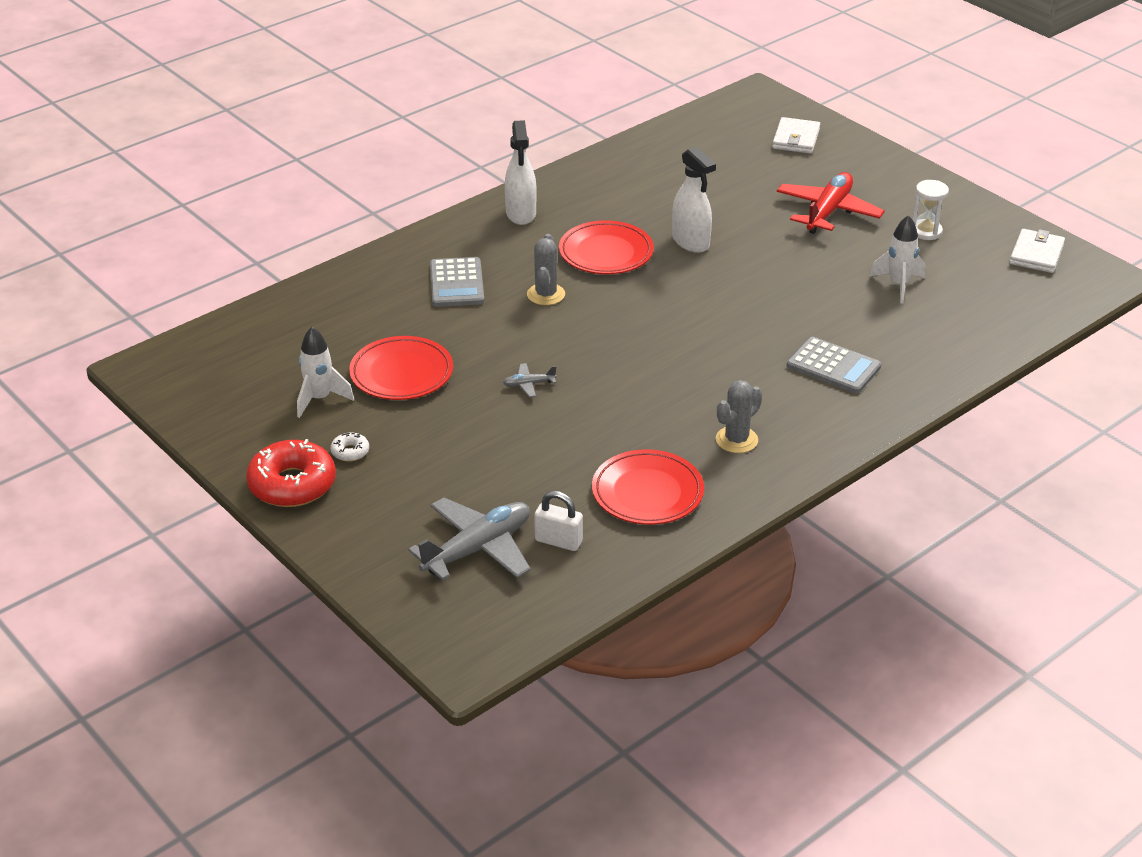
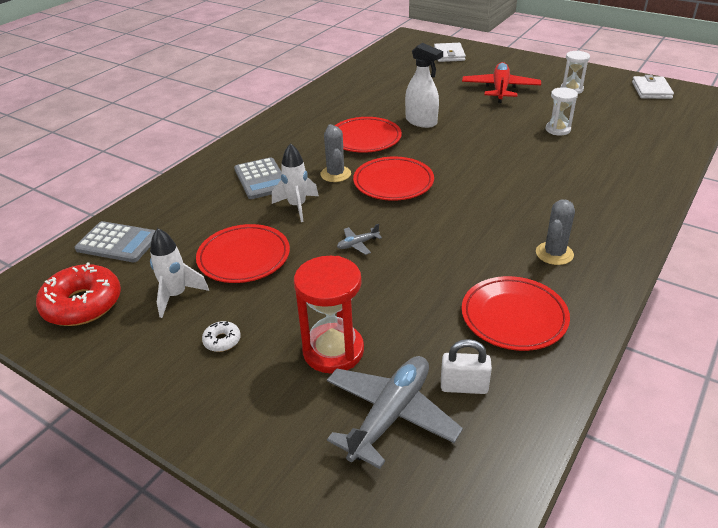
camera: 15 degrees left, 0 degrees up
red donut [246,439,336,507] -> red donut moved to [36,262,121,326]
white spray bottle [505,120,537,225] -> none
grey calculator [787,337,881,393] -> grey calculator moved to [75,221,156,262]
white rocket [870,215,926,304] -> white rocket moved to [272,143,319,222]
none -> red hourglass [294,256,364,374]
none -> red plate [353,157,434,201]
none -> white hourglass [545,87,578,136]

